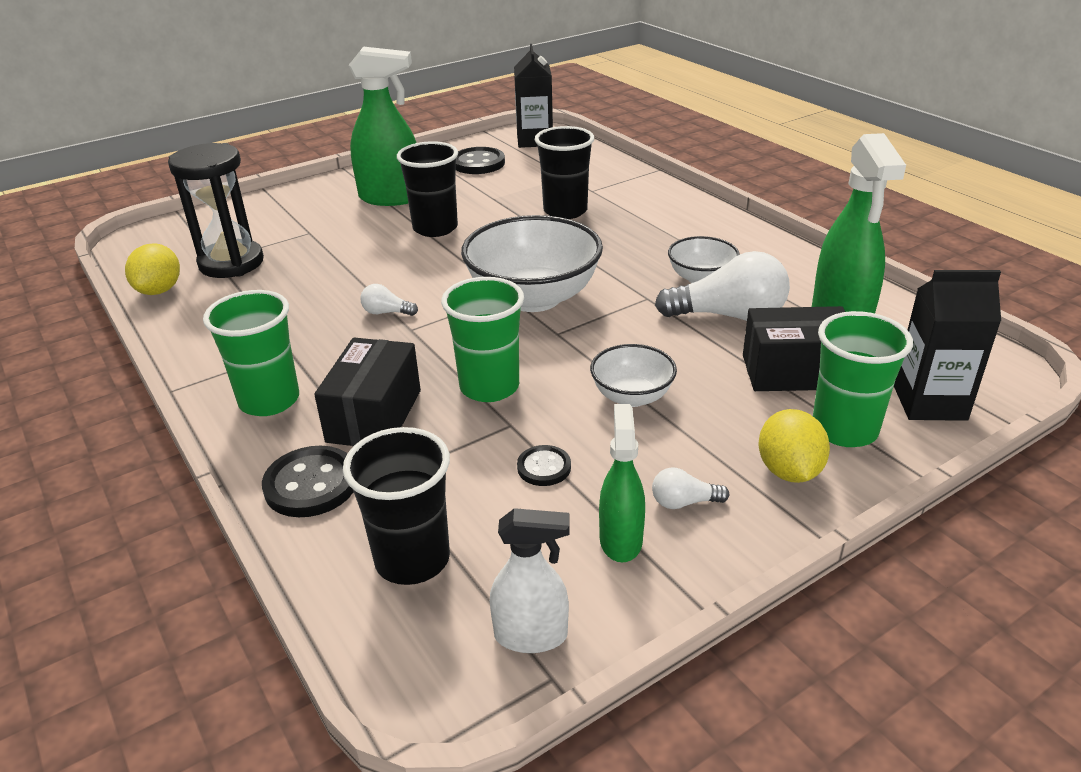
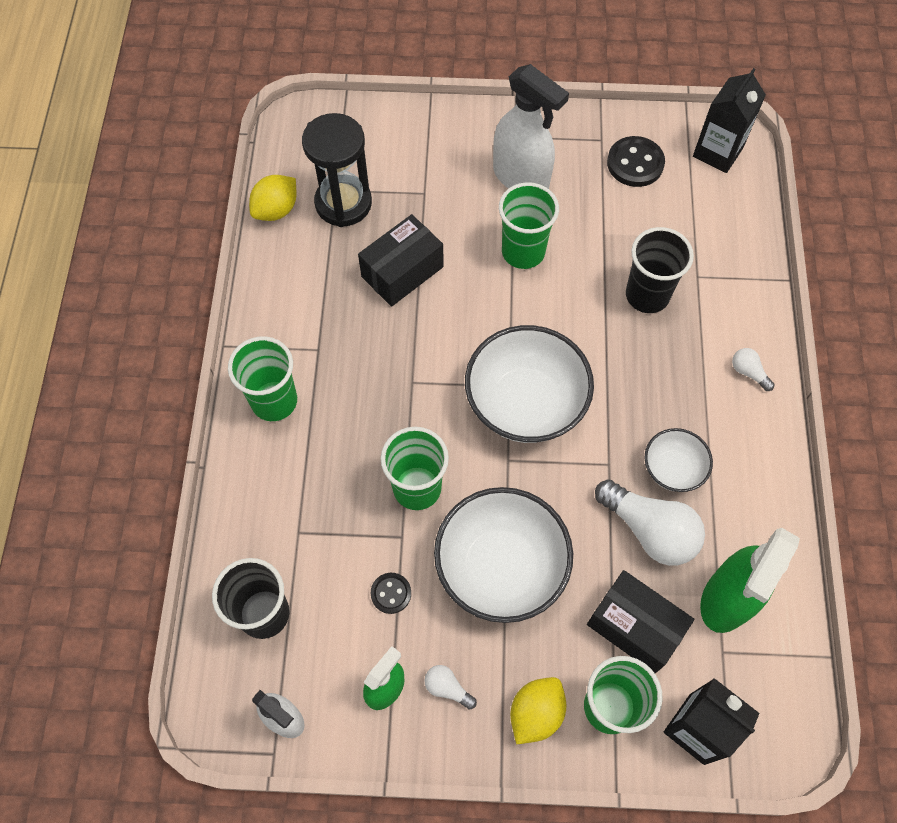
camera: 35 degrees right, 30 degrees up
black button [262,446,354,517] -> none
black box [314,338,421,446] -> black box moved to [358,214,443,307]
green spray bottle [349,47,416,206] -> white spray bottle [493,64,569,189]
white light bulb [360,284,418,316] -> white light bulb moved to [732,348,775,391]
black cup [397,141,458,237] -> green cup [499,182,559,269]
white bowl [590,344,677,407] -> white bowl [434,487,573,623], size x1.91

